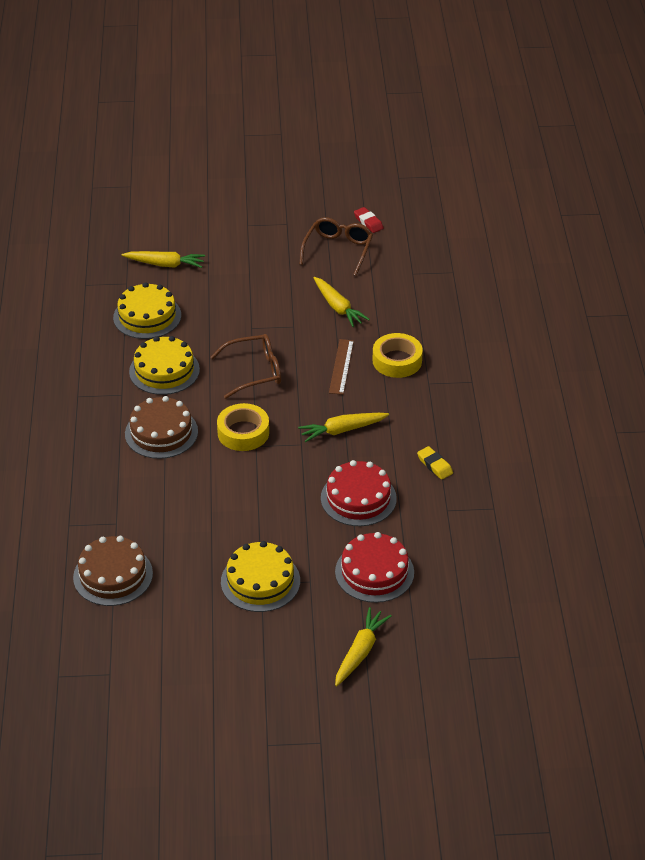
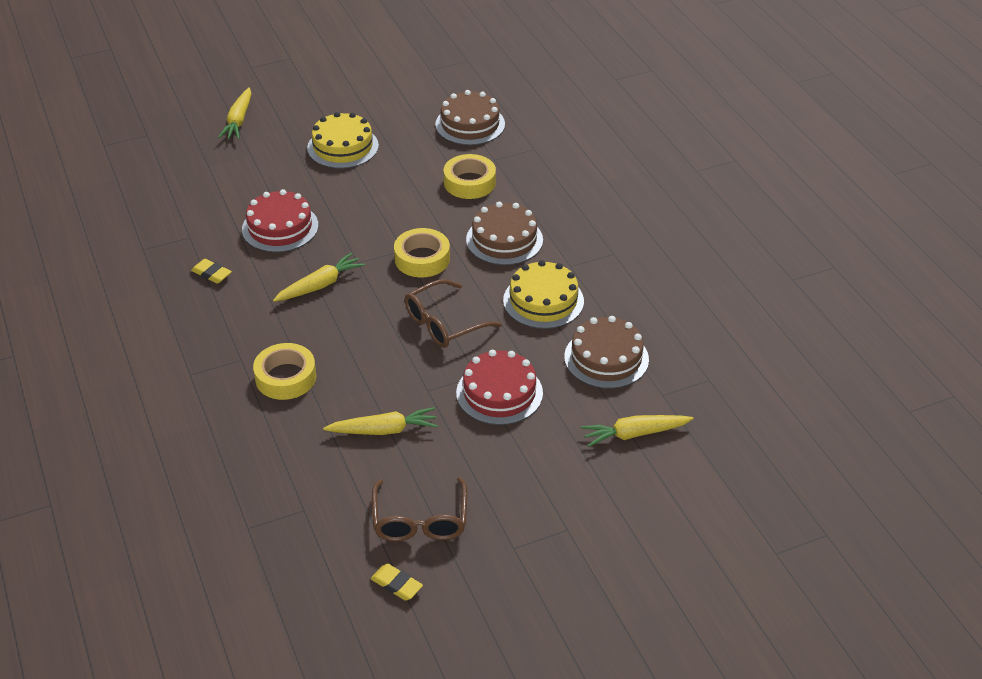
camera: 160 degrees right, 0 degrees up
yellow cake [113,282,181,339] -> brown cake [564,316,649,389]
yellow carrot [313,277,370,327] -> yellow carrot turned 135 degrees clockwise [323,407,438,435]
brown ruler [329,339,354,395] -> none
red cake [335,532,414,603] -> red cake moved to [456,350,543,425]
red eraser [354,207,384,233] -> yellow eraser [371,564,423,600]
none -> yellow tape [444,154,496,199]

